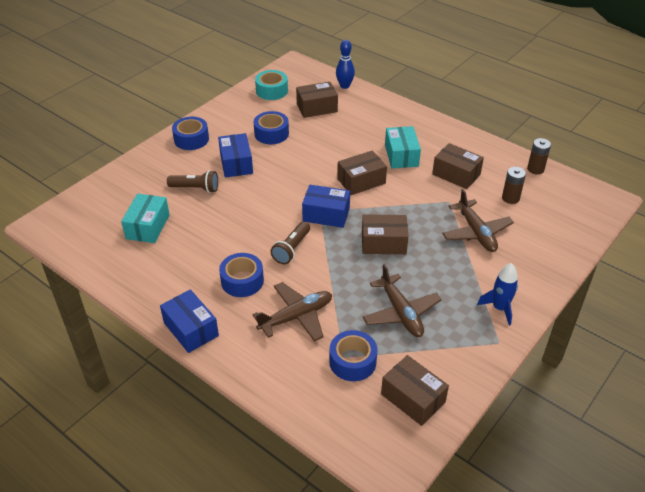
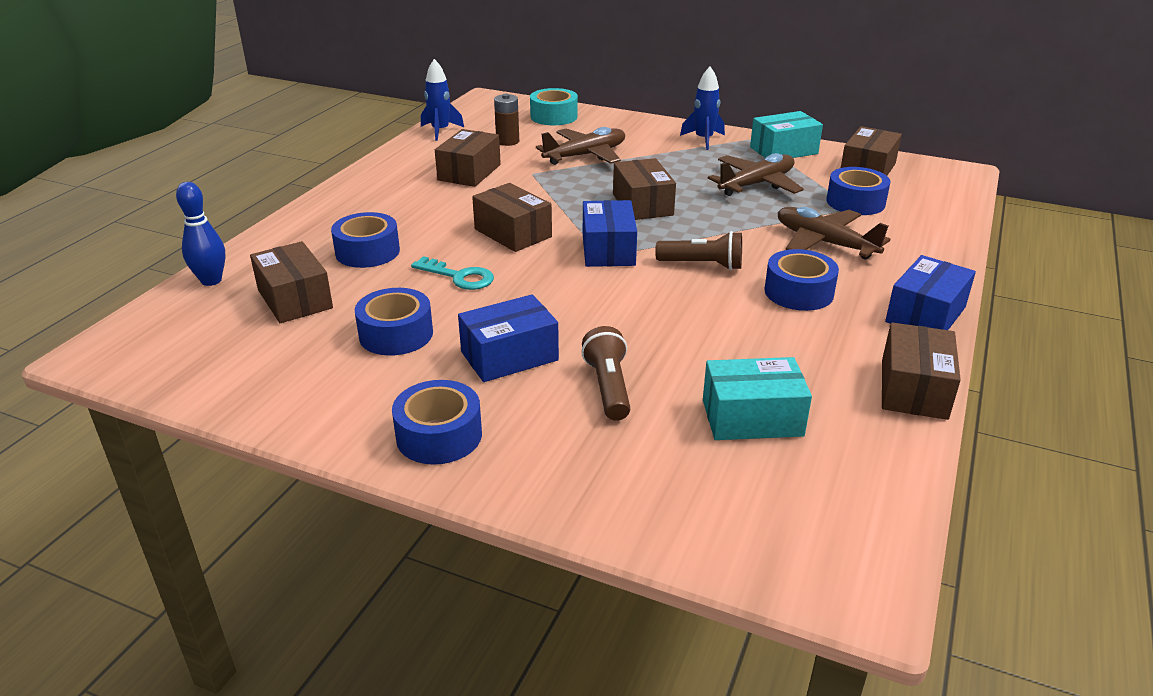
camera: 105 degrees left, 10 degrees down
turquoise tape [255,70,288,100] -> turquoise tape moved to [530,88,578,125]
turquoise box [385,126,421,168] -> turquoise box moved to [750,111,823,158]
brown battery [527,138,551,174] -> blue rocket [421,59,464,141]
none -> blue tape [331,212,400,268]
none -> turquoise key [411,256,494,290]
none -> brown box [882,322,961,420]

